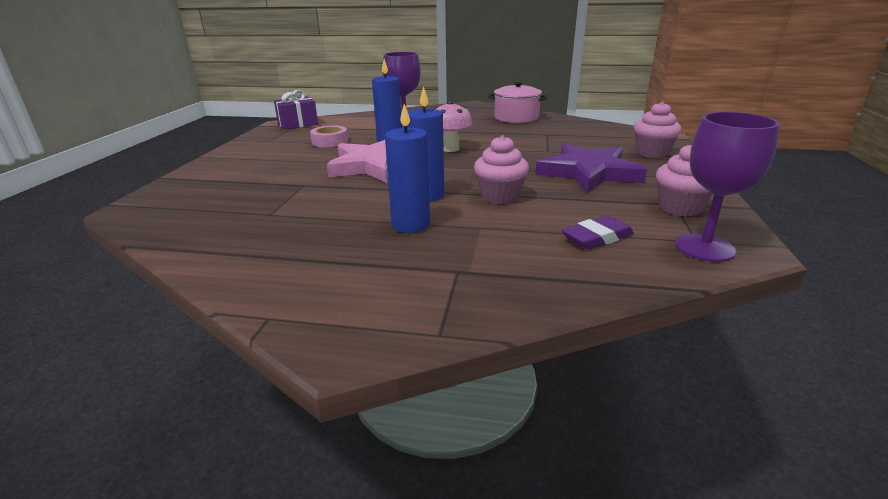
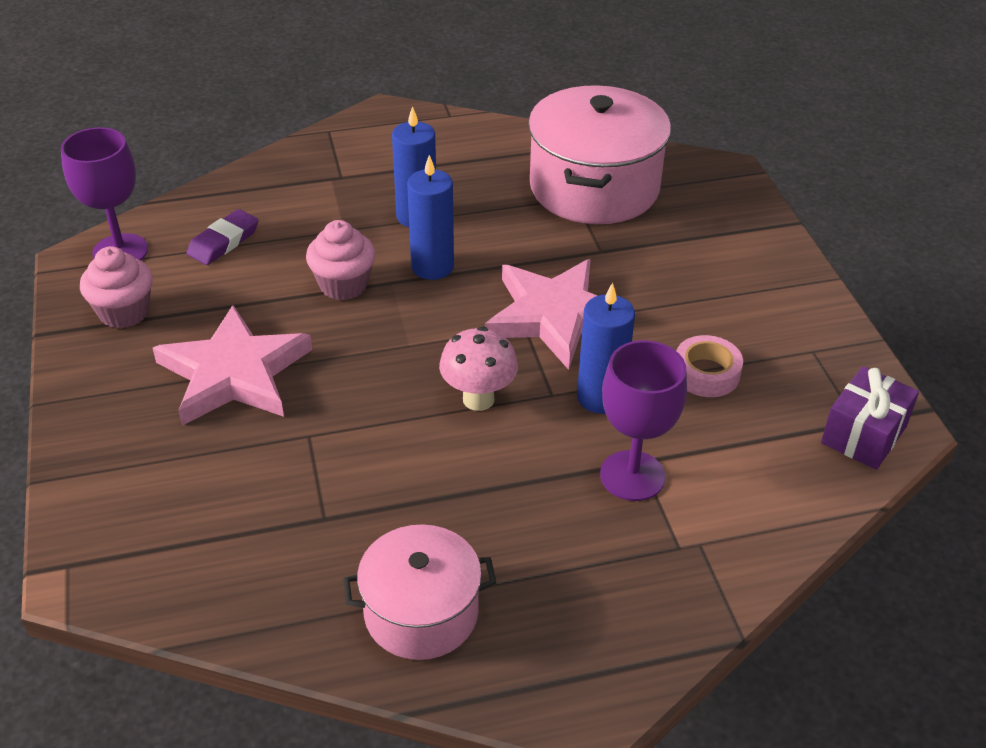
camera: 155 degrees right, 15 degrees up
purple star [536,143,647,193] -> pink star [153,305,312,426]
pink cupcake [634,101,682,158] -> none
none -> pink pot [528,85,671,224]

